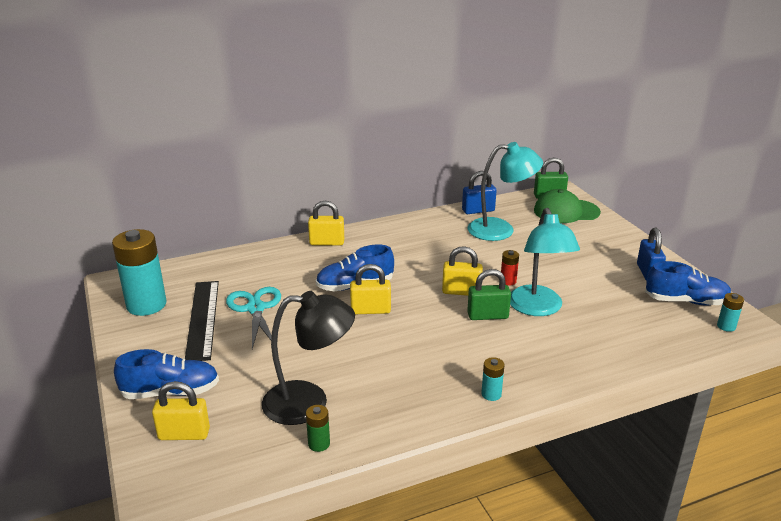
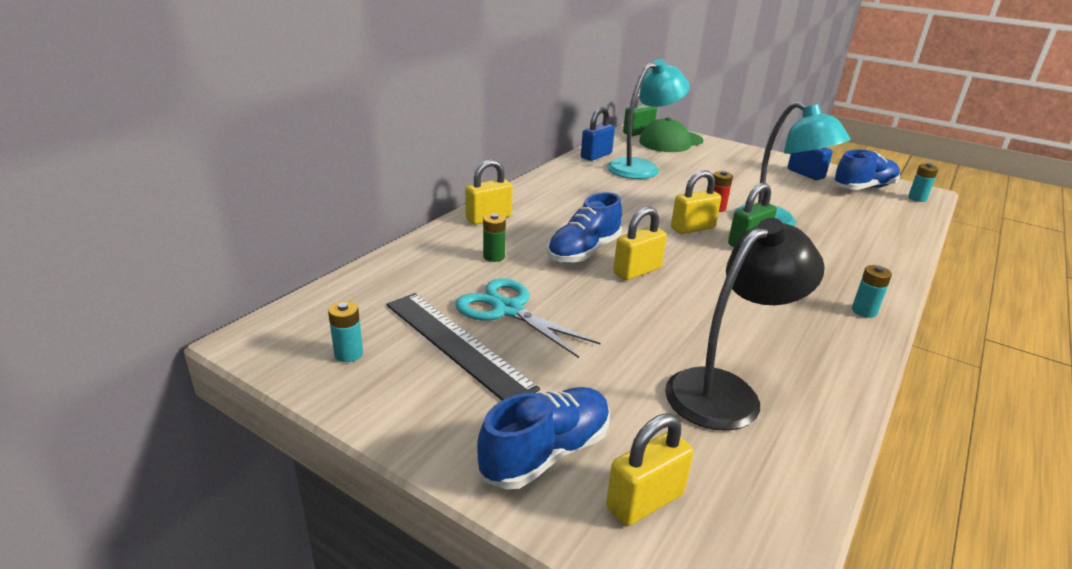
camera: 35 degrees left, 0 degrees up
turquoise battery [112,229,167,316] -> turquoise battery [328,301,363,362], size x0.44
green battery [306,405,330,452] -> green battery moved to [483,213,506,262]

